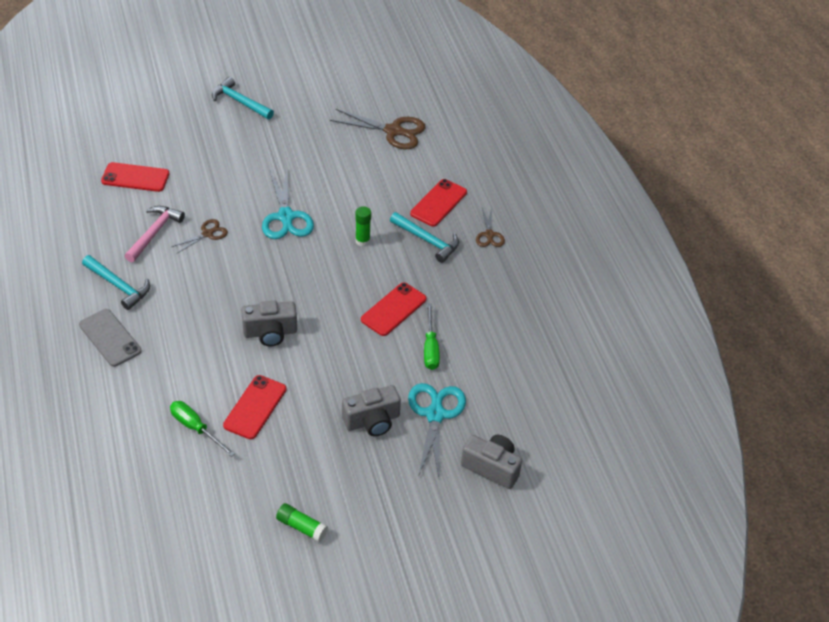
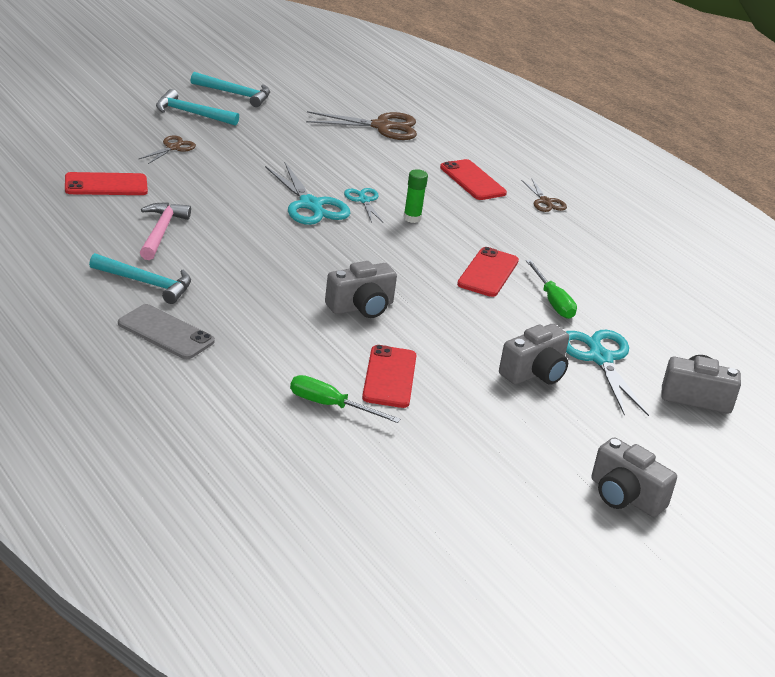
camera: 20 degrees left, 15 degrees down
brown scissors [171,219,228,253] -> brown scissors moved to [138,135,196,164]
green glue stick [276,503,328,542] -> none
turquoise hammer [390,212,459,263] -> turquoise hammer moved to [191,72,270,107]
red phone [410,179,467,227] -> red phone turned 45 degrees counterclockwise [440,159,507,200]
none -> turquoise scissors [344,188,384,223]
none -> grey camera [591,437,677,517]

